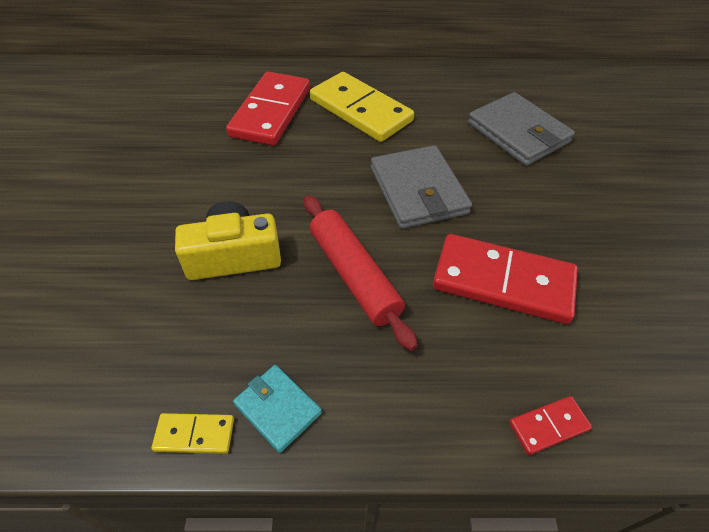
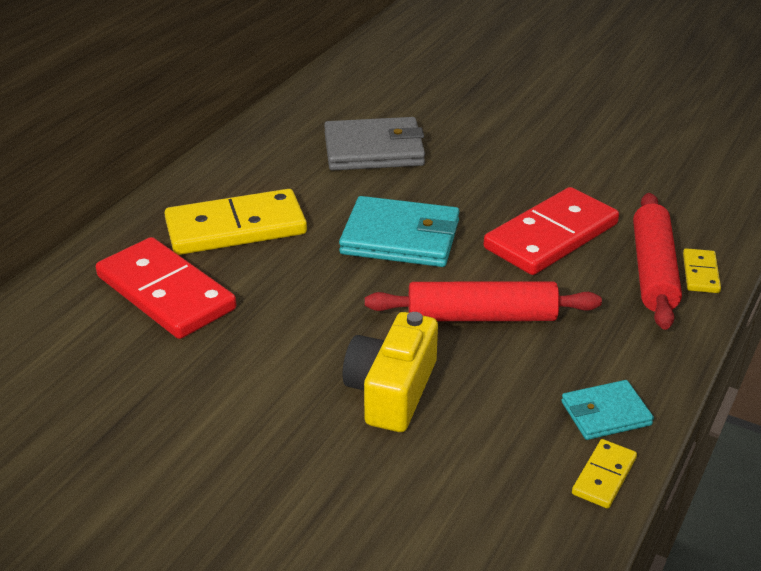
camera: 60 degrees left, 15 degrees down
grey wallet [371,145,472,229] -> turquoise wallet [339,196,460,267]
red domino [509,396,592,455] -> yellow domino [683,248,721,293]
none -> red rolling pin [633,193,682,330]

